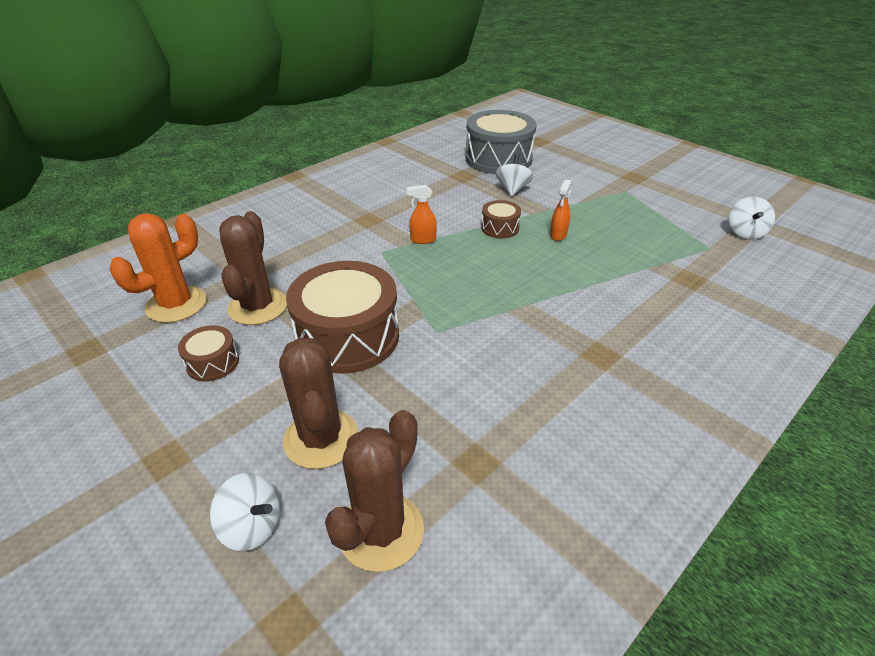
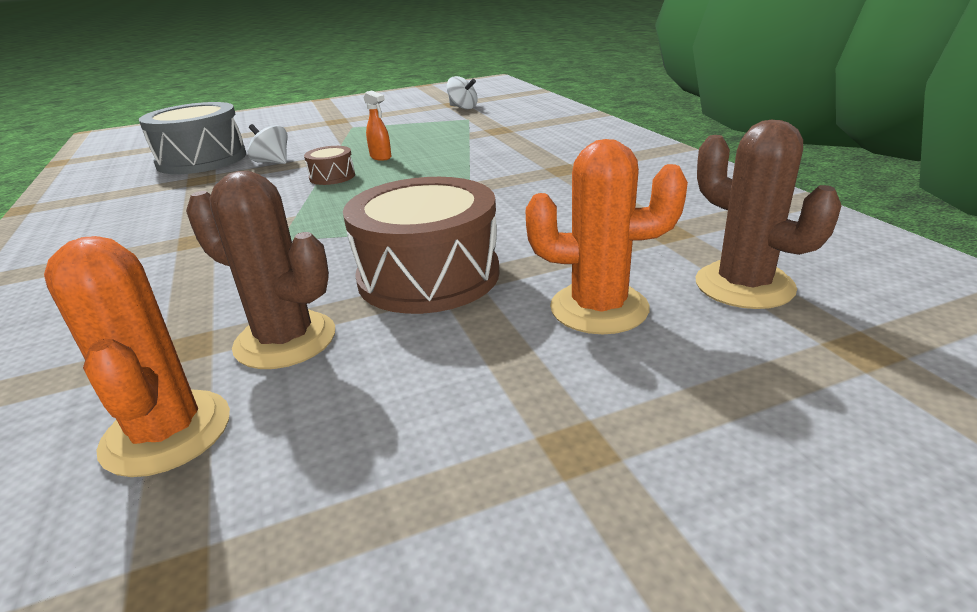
camera: 65 degrees left, 10 degrees down
brown drum [178,325,239,382] -> none
white spinning top [210,473,280,551] -> none
brown cactus [279,338,358,469] -> orange cactus [526,139,688,334]
orange spray bottle [407,185,437,244] -> none

